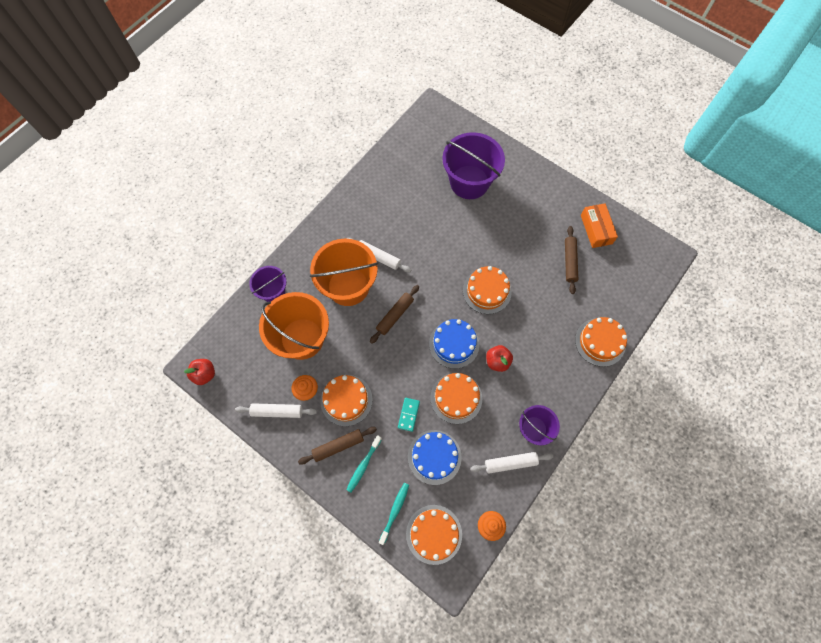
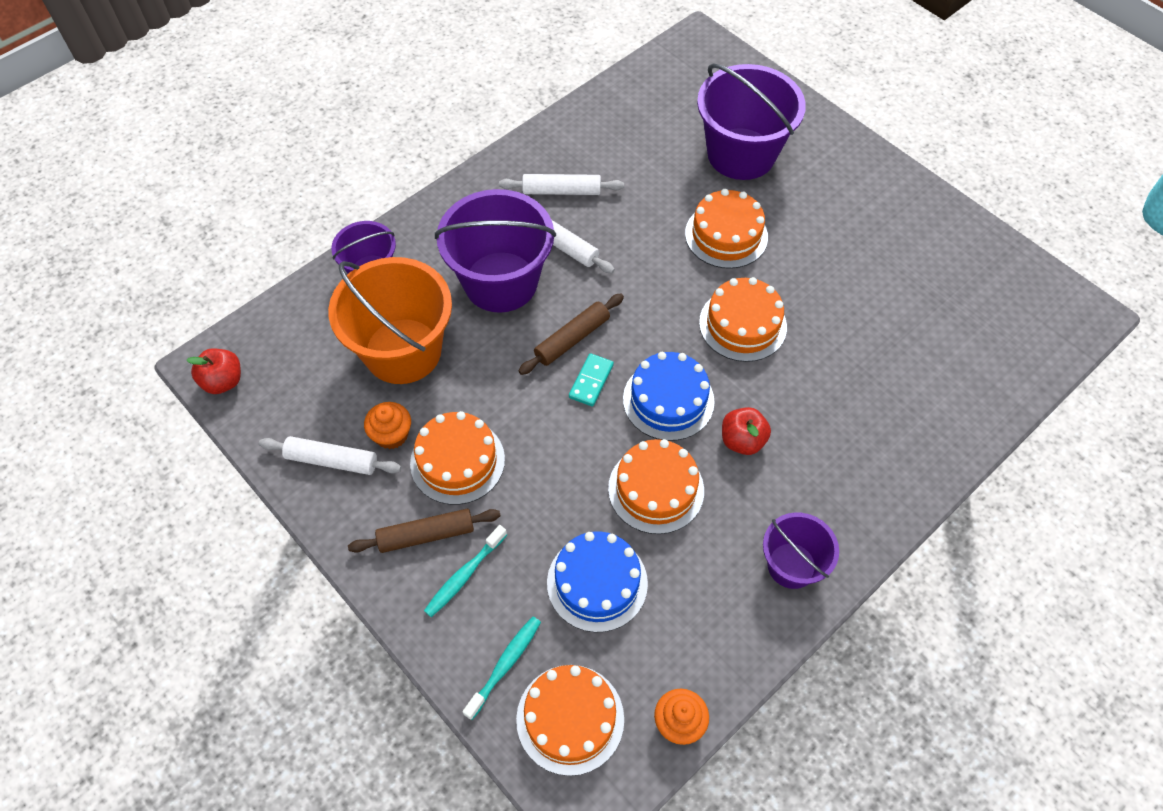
camera: 10 degrees right, 10 degrees down
orange bucket [310,239,378,306] -> purple bucket [435,189,556,313]
turquoise domino [398,398,420,432] -> turquoise domino moved to [569,353,614,407]
white rolling pin [470,452,553,473] -> white rolling pin moved to [499,174,624,195]
brown rolling pin [565,226,578,294] -> none
orange cake [575,317,627,367] -> orange cake moved to [685,189,768,269]
orange box [581,203,618,248] -> none

